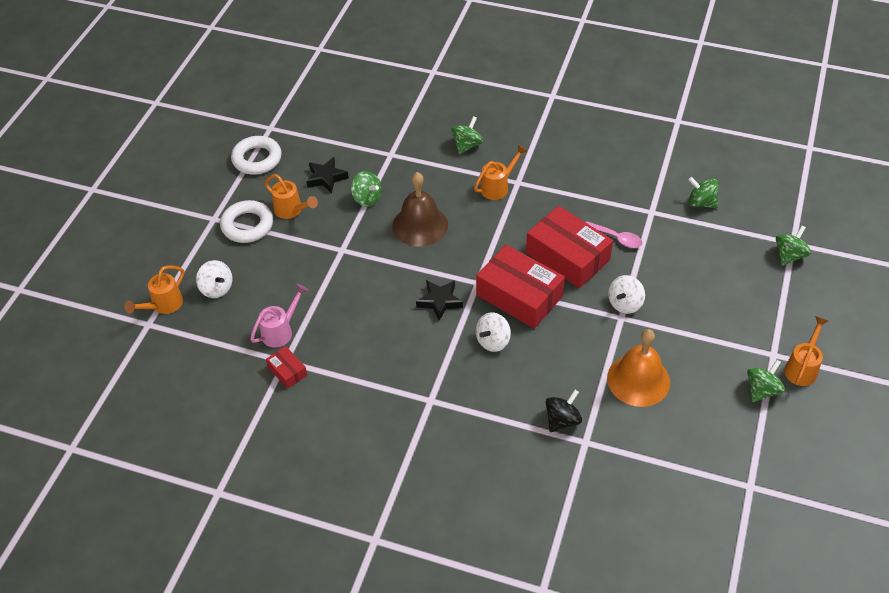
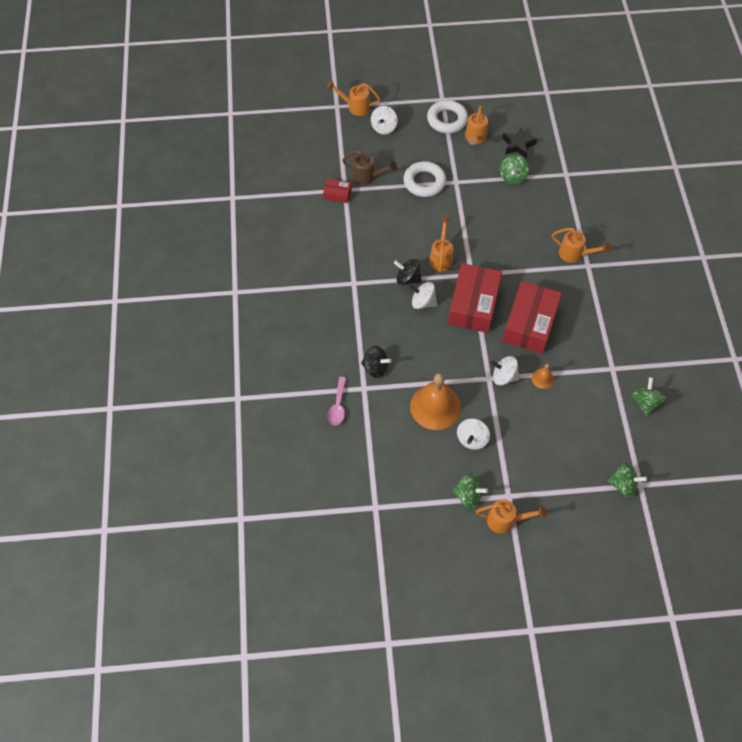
camera: 65 degrees right, 10 degrees up
white ring [231,136,282,175] -> white ring moved to [404,161,446,197]
pink watering can [250,284,308,348] -> brown watering can [342,150,397,185]
red box [266,346,307,389] -> red box turned 75 degrees clockwise [323,179,351,203]
brown bell [392,172,448,247] -> none
black star [416,280,463,321] -> orange watering can [429,217,453,272]
green spinning top [452,116,483,154] -> none
pink spoon [586,221,642,248] -> pink spoon moved to [328,377,346,426]
none -> black spinning top [394,259,422,285]
none -> white spinning top [457,418,490,450]
none -> orange bell [531,364,554,389]

